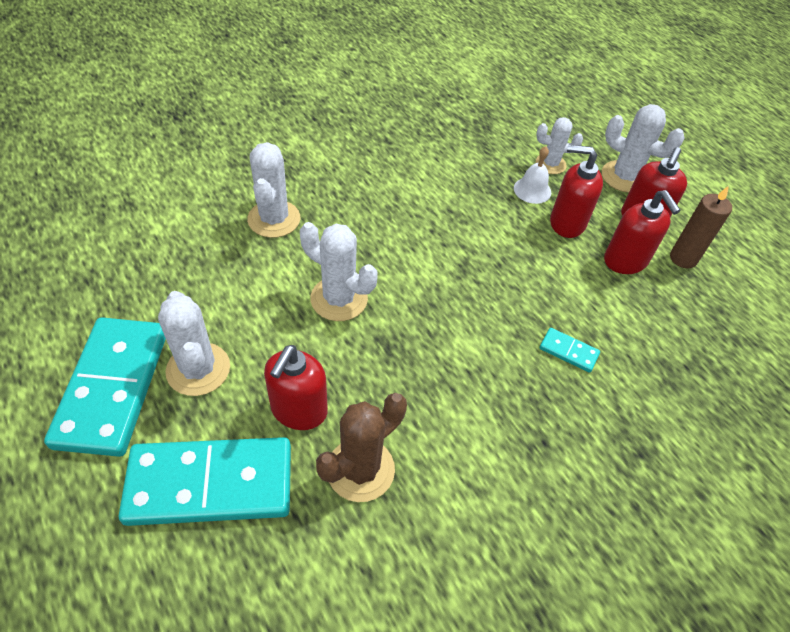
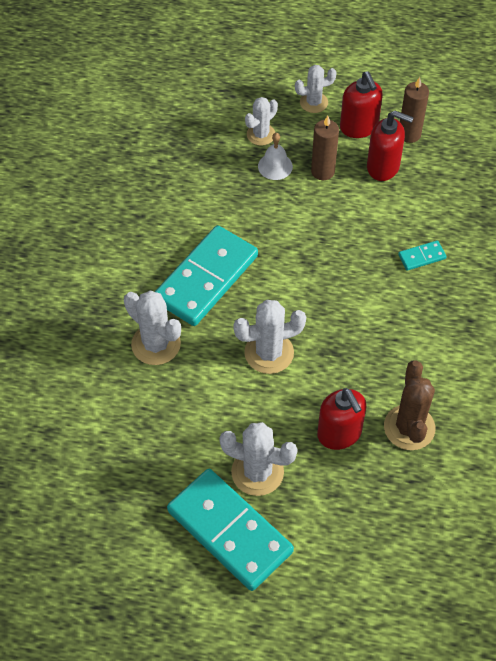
camera: 45 degrees left, 5 degrees up
turquoise domino [119,437,291,526] -> turquoise domino moved to [155,225,258,326]
red soap dispenser [550,145,603,238] -> brown candle [311,116,339,180]
white cactus [602,104,684,193] -> white cactus [295,65,337,113], size x0.66

